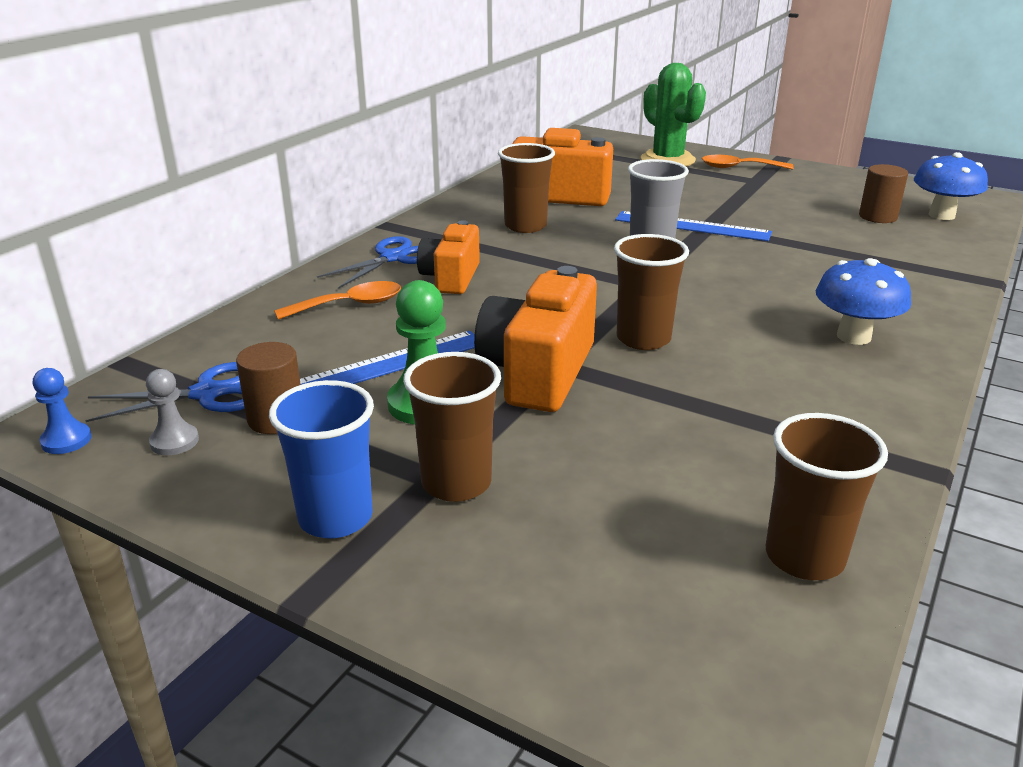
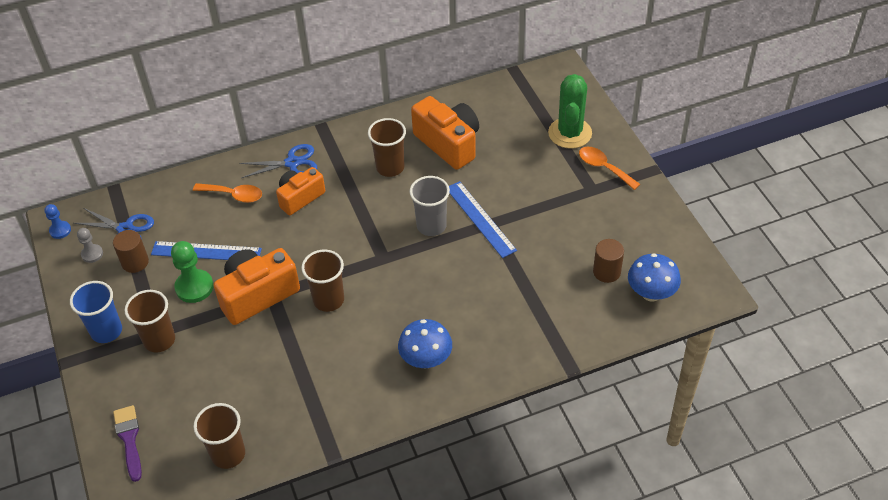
camera: 40 degrees right, 20 degrees up
none -> purple brush [113,405,142,482]

